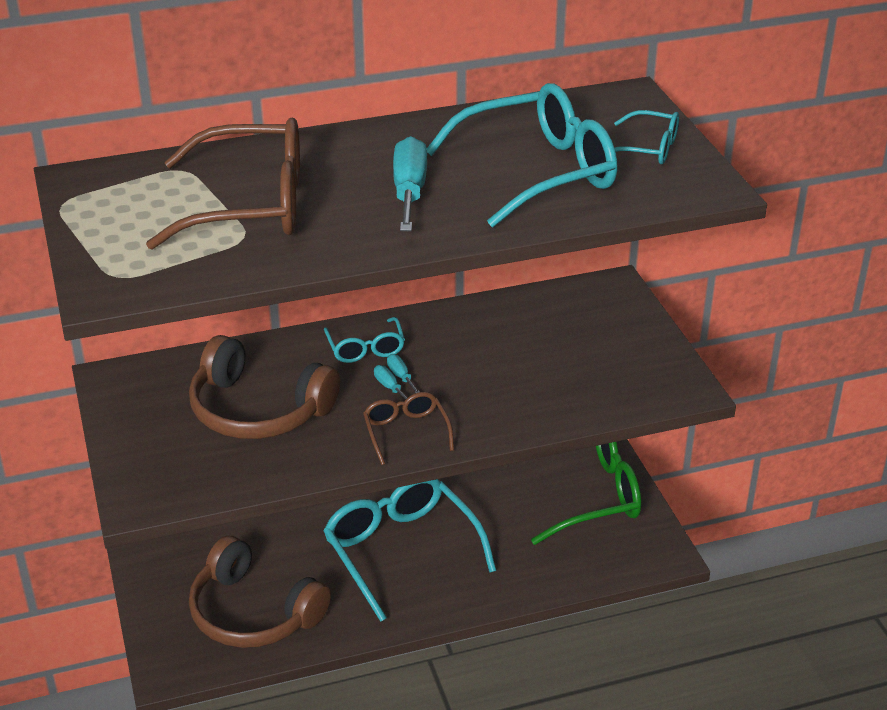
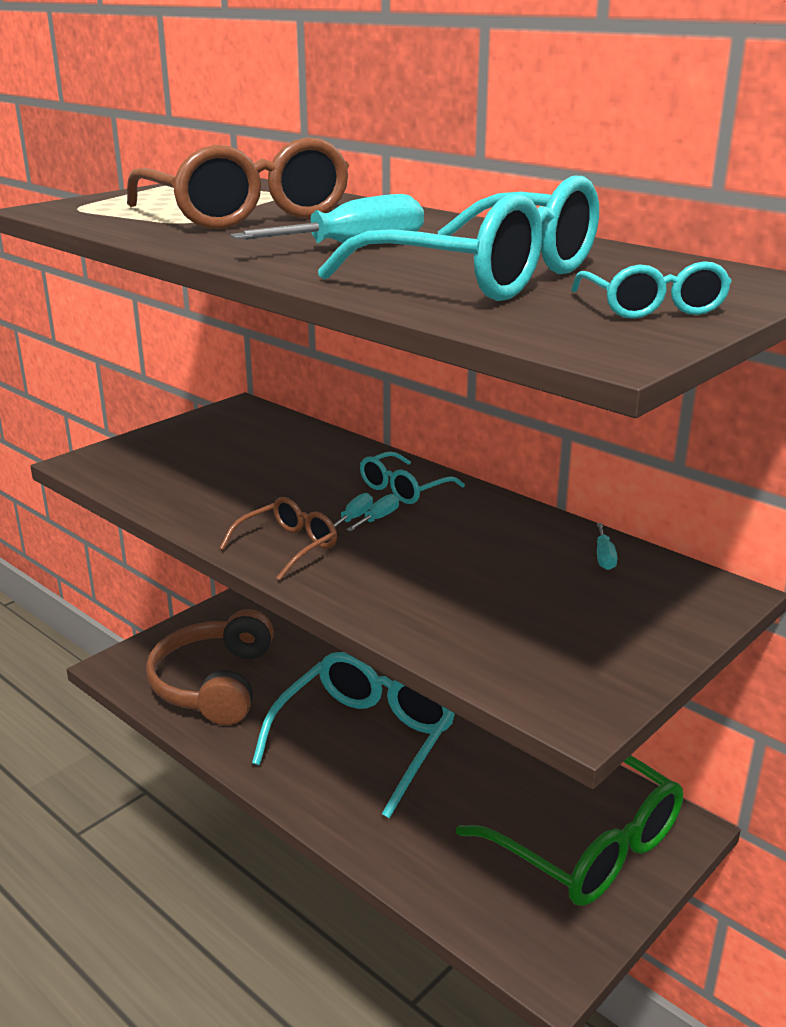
camera: 60 degrees right, 10 degrees down
brown headphones [189,335,340,439] -> none
none -> turquoise screwdriver [597,523,617,570]

